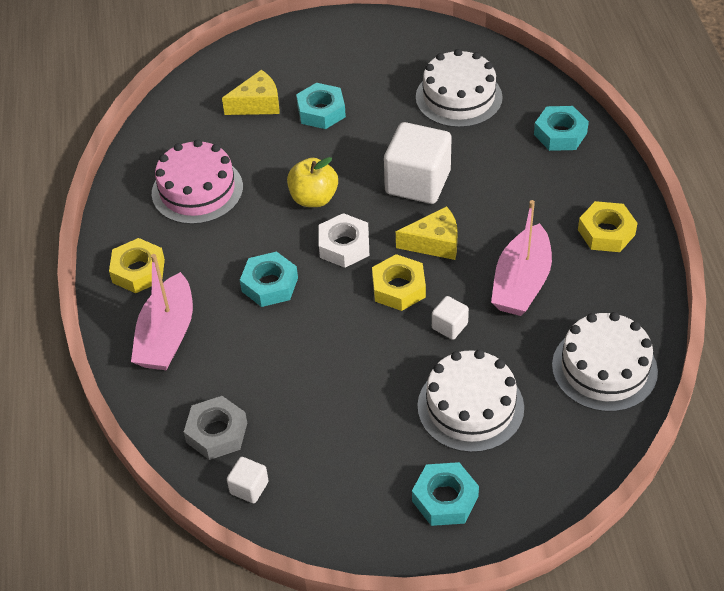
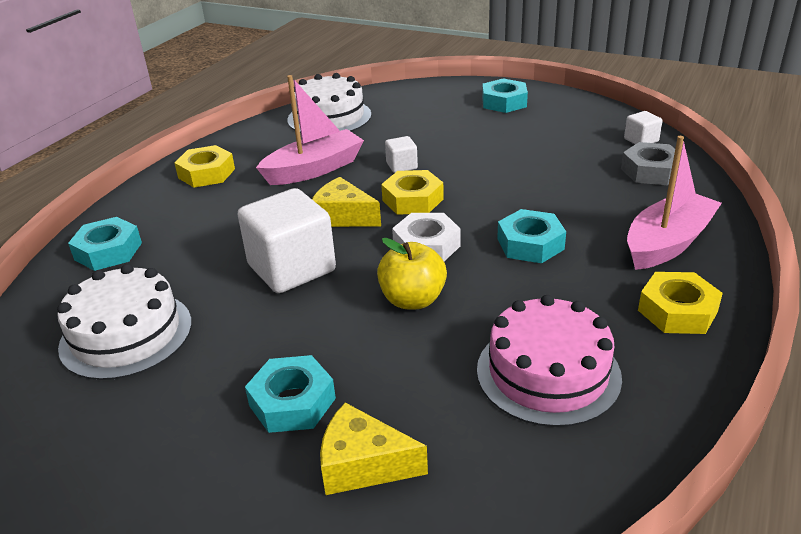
camera: 145 degrees left, 15 degrees down
white cake [417,350,524,453] -> none

